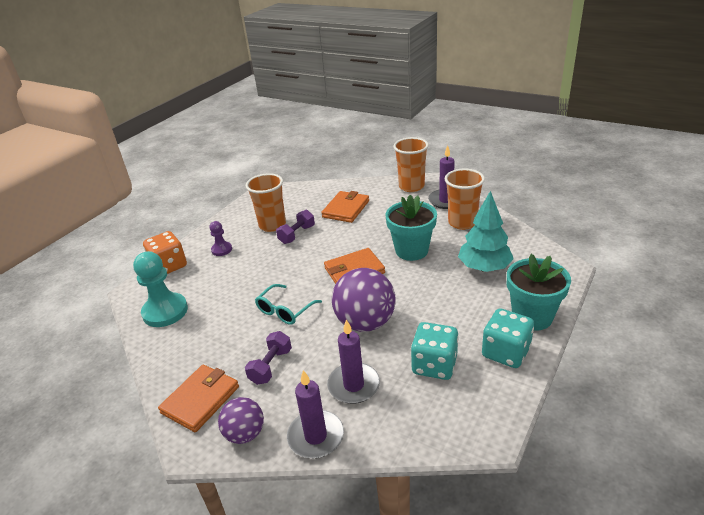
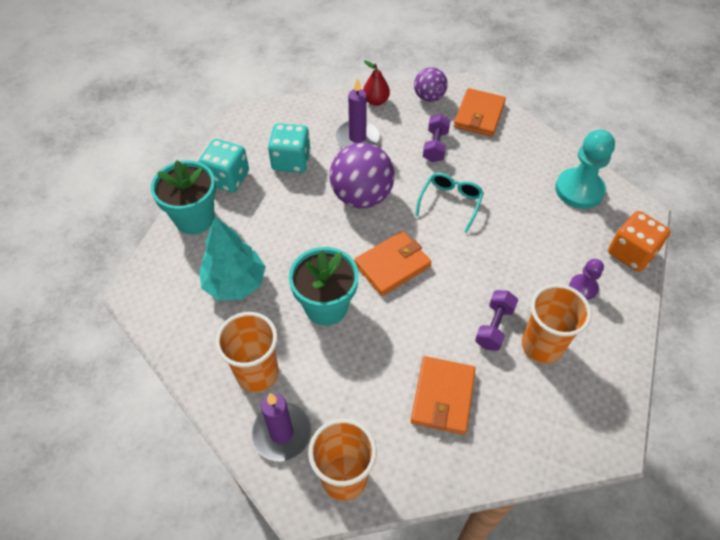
camera: 165 degrees right, 20 degrees up
purple candle [287,370,344,458] -> red pear [363,60,390,106]

